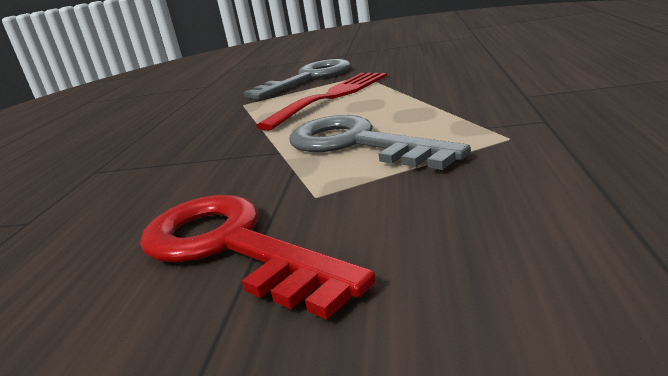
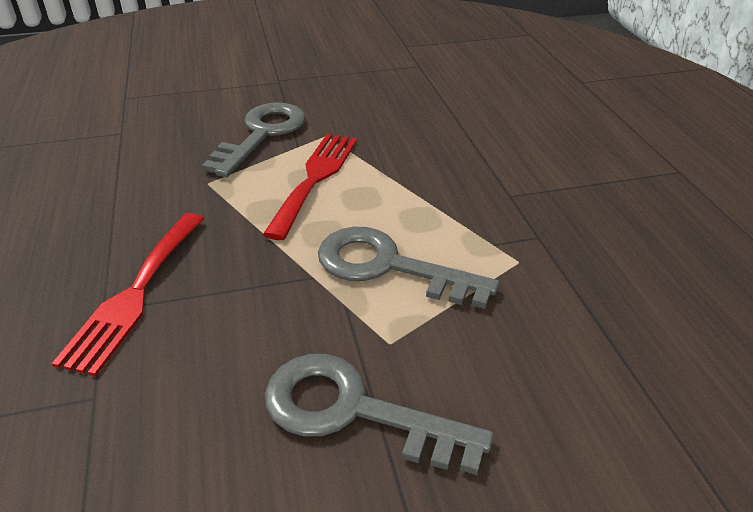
camera: 25 degrees left, 15 degrees up
red key [140,195,376,320] -> grey key [265,354,494,475]
none -> red fork [52,213,204,376]

